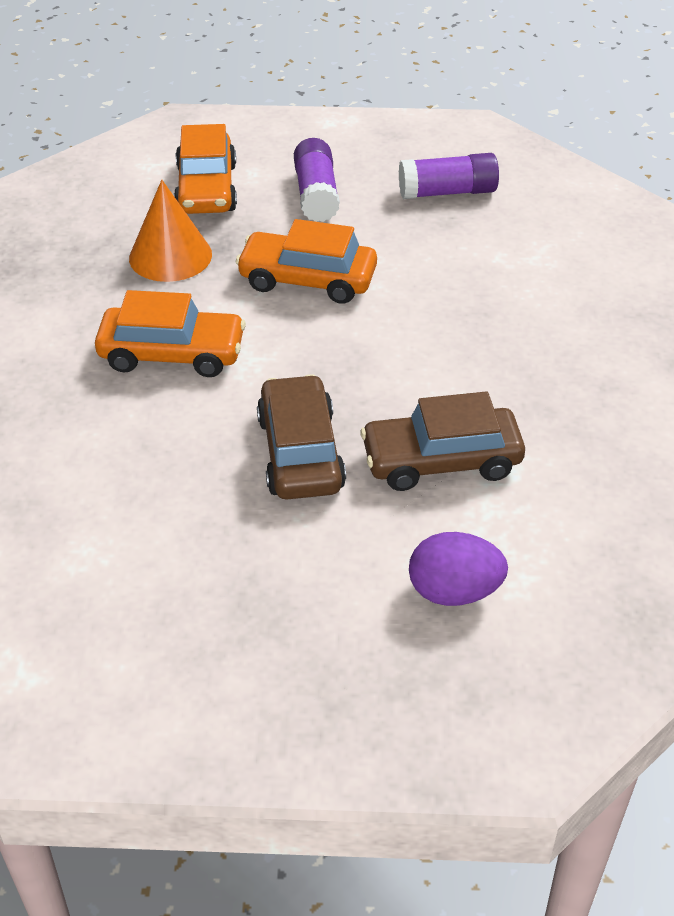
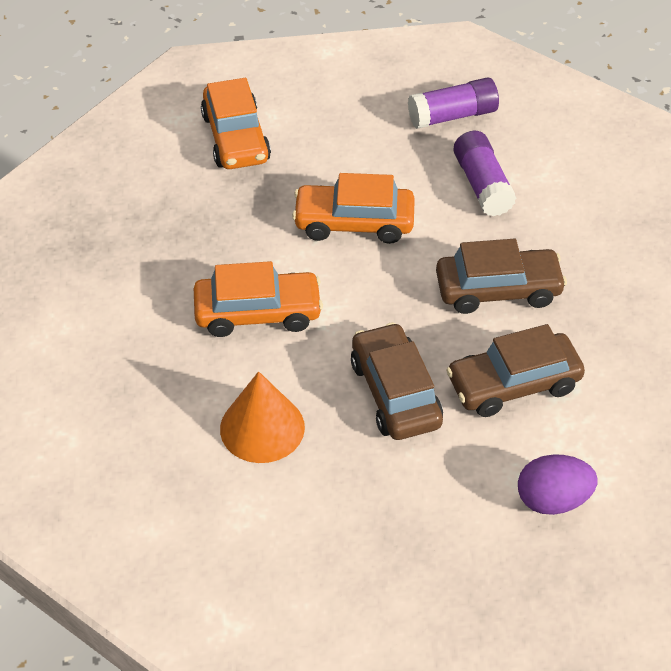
camera: 10 degrees left, 5 degrees up
orange cone [129,180,212,282] -> orange cone moved to [220,371,305,463]
purple glue stick [294,138,340,222] -> purple glue stick moved to [454,131,516,216]
none -> brown car [436,239,567,314]

